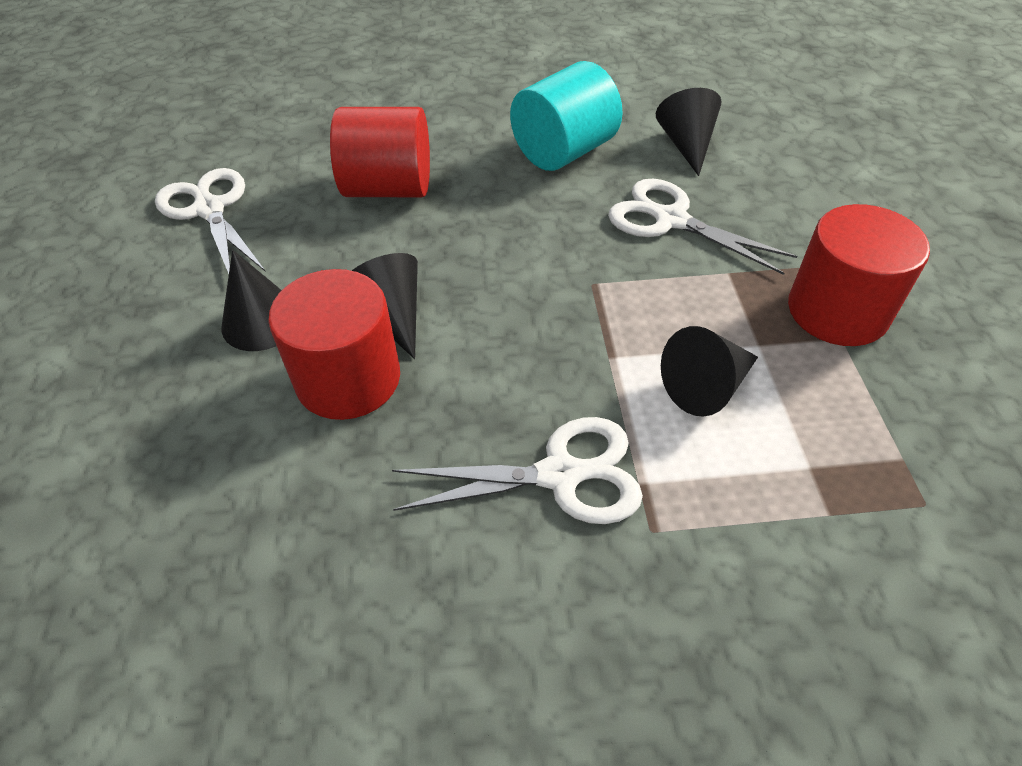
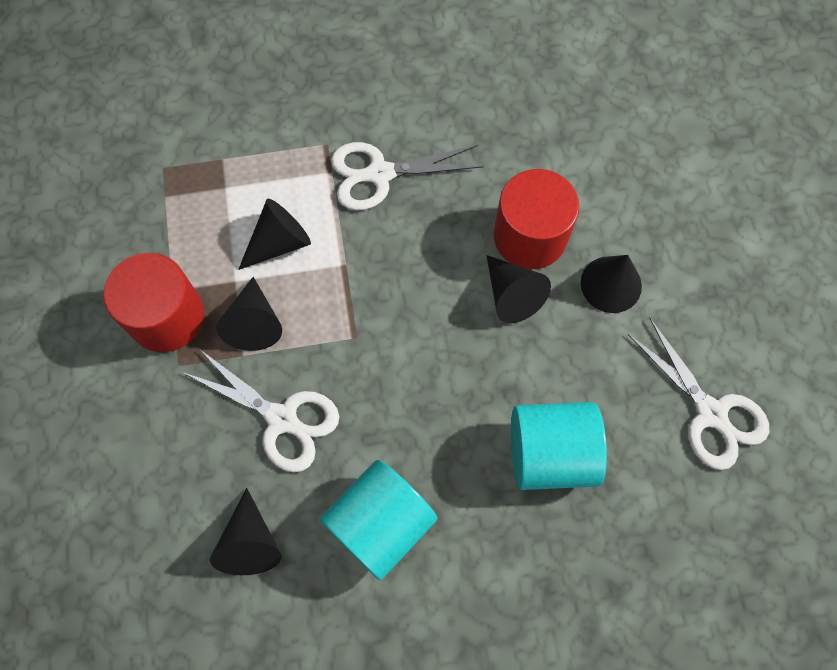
camera: 175 degrees right, 20 degrees up
red cylinder [330,107,430,197] -> turquoise cylinder [511,402,607,490]
none -> black cone [217,277,282,351]

